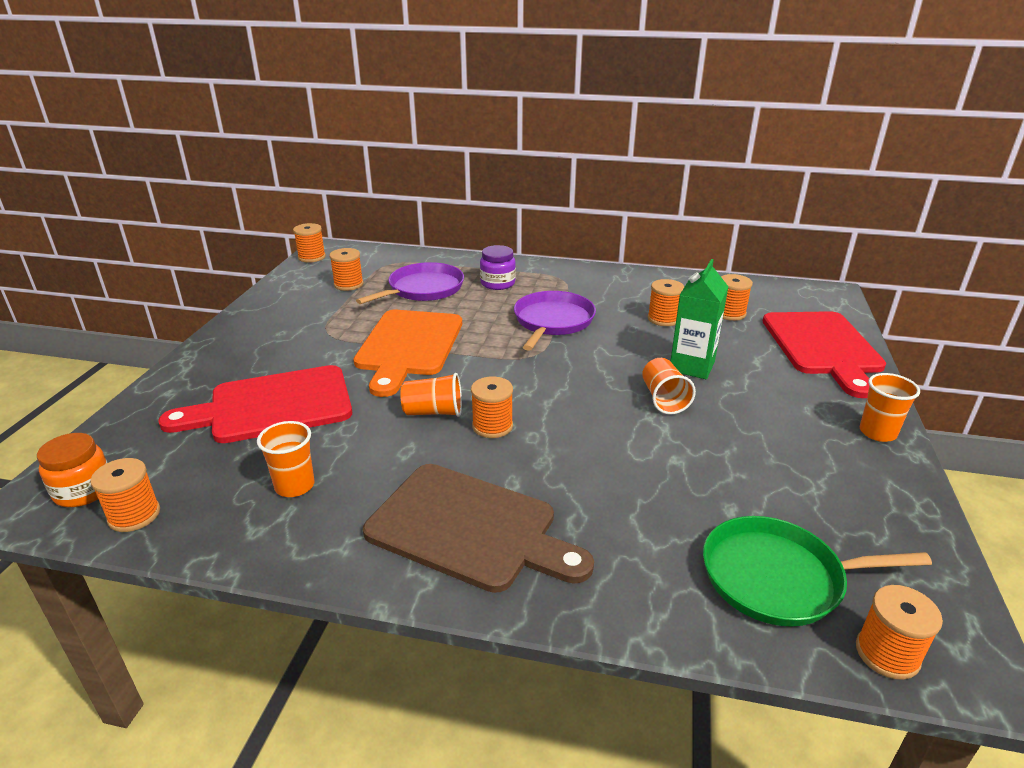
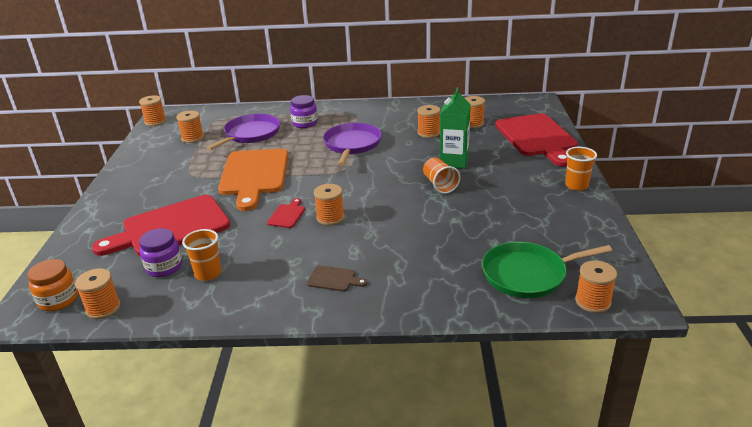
camera: 10 degrees left, 0 degrees up
brown cutting board [363,464,594,593] -> brown cutting board [307,265,367,292], size x0.40
orange cup [400,373,462,417] -> red cutting board [267,198,305,228]
none -> purple jar [139,228,182,277]

